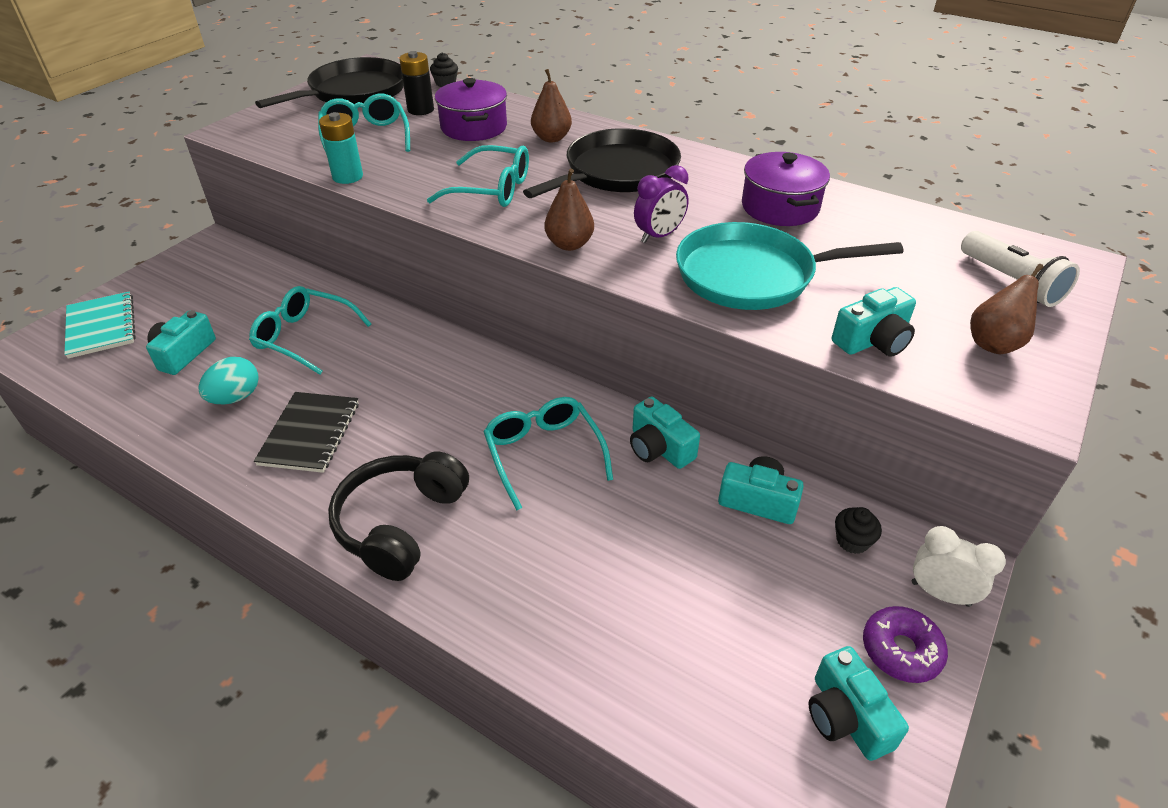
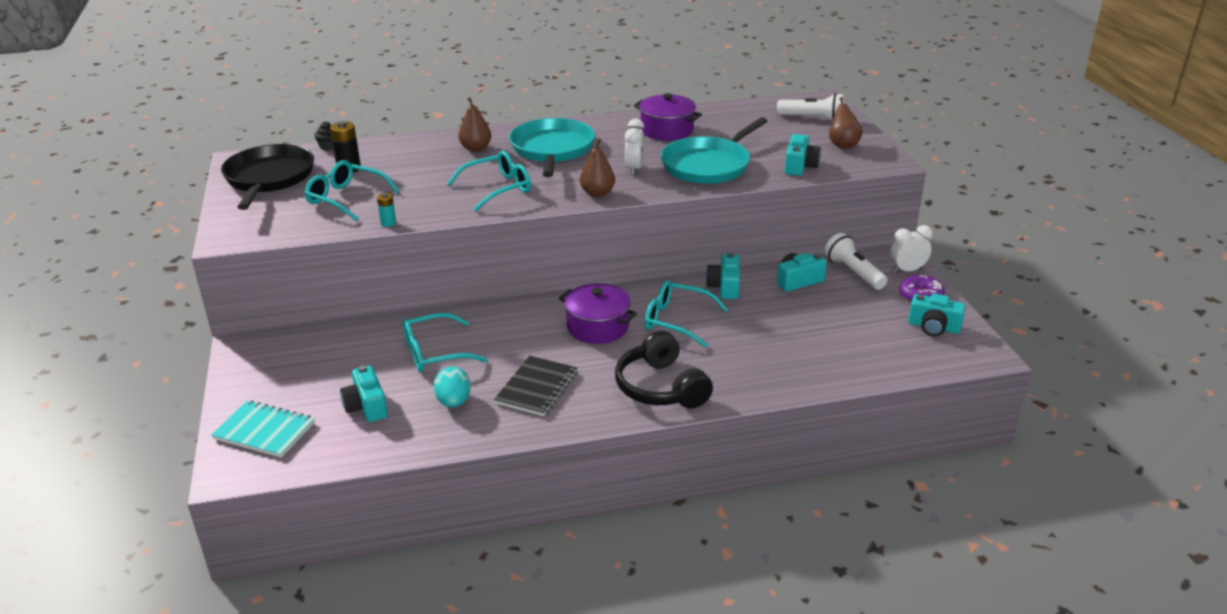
camera: 45 degrees left, 10 degrees down
black notebook [254,392,359,473] -> black notebook turned 60 degrees clockwise [494,356,577,416]
turquoise battery [319,112,363,184] -> turquoise battery [377,193,396,227], size x0.60
purple pot [435,78,507,141] -> purple pot moved to [559,283,637,344]
black pan [523,128,681,198] -> turquoise pan [509,118,595,177]
turquoise camera [630,396,700,469] -> turquoise camera turned 90 degrees clockwise [706,253,740,299]
purple clock [634,165,689,243] -> white clock [625,119,644,175]
black cupcake [835,507,882,554] -> white flashlight [824,233,887,290]

